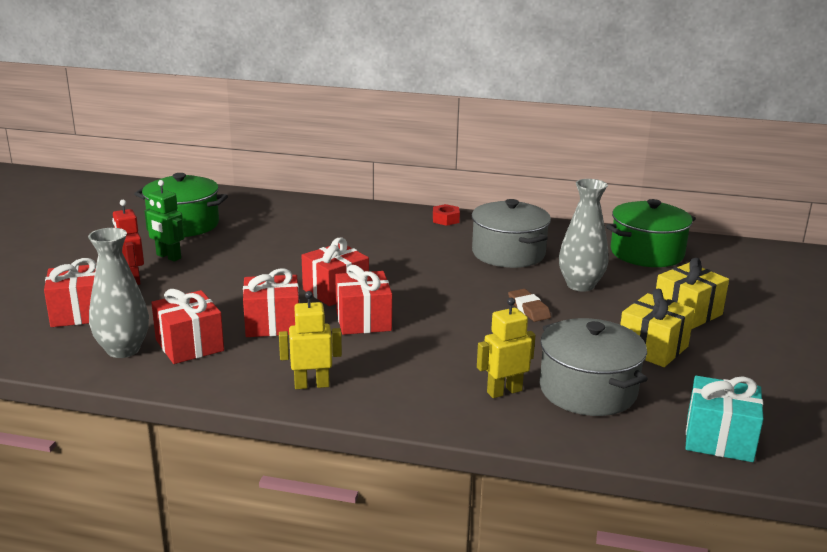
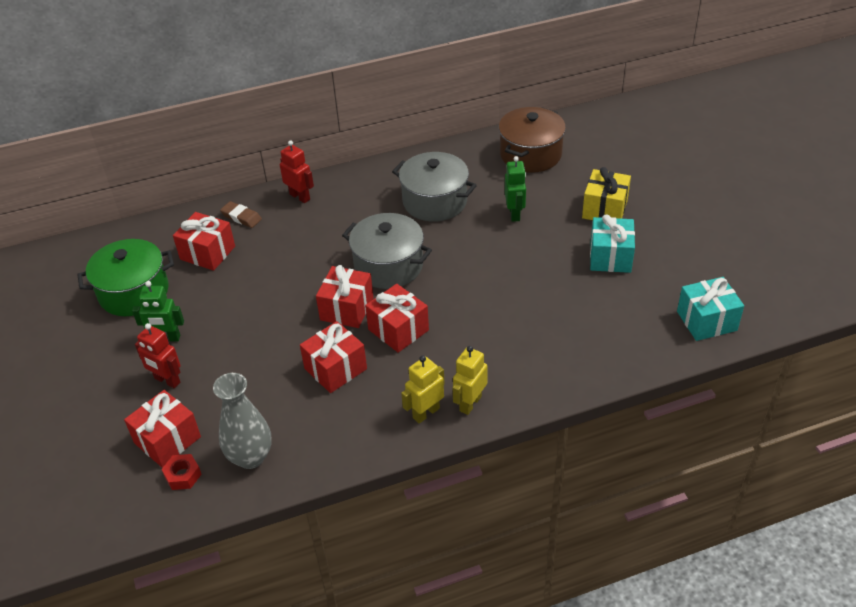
camera: 30 degrees left, 20 degrees up
red gift [151,289,224,364] -> red gift moved to [173,212,235,271]
red nut [433,204,460,226] -> red nut moved to [161,454,202,490]
yellow robot [477,298,536,398] -> yellow robot moved to [453,346,487,415]
brown eraser [508,289,551,322] -> brown eraser moved to [220,201,262,228]
grey pot [540,318,648,416] -> grey pot moved to [342,213,432,289]
grey vase [559,179,608,292] -> green robot [505,156,526,222]
green pot [606,199,696,267] -> brown pot [499,107,566,173]
yellow gift [620,289,695,367] -> turquoise gift [590,214,635,273]
none -> red robot [280,140,314,203]

